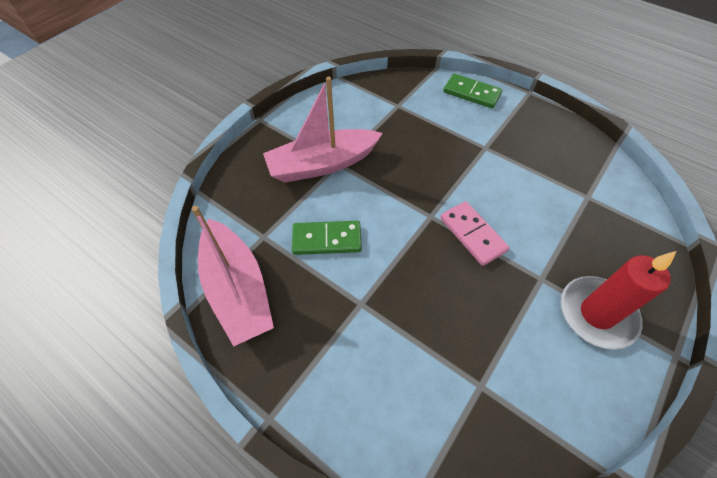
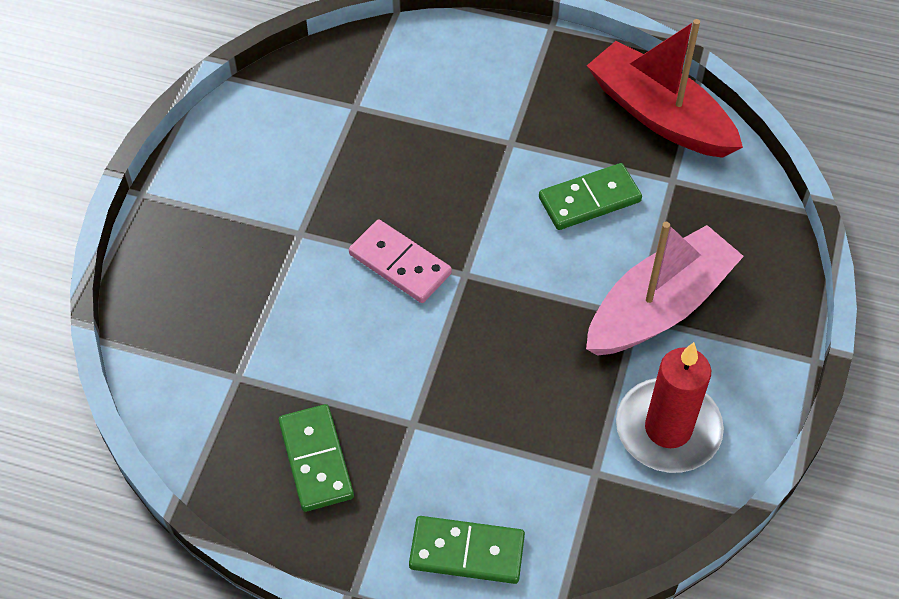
camera: 160 degrees right, 0 degrees up
pink boat [192,206,274,346] -> red boat [587,19,743,158]
red candle [561,251,676,350] -> red candle moved to [616,342,724,473]
none -> green domino [278,404,354,512]

